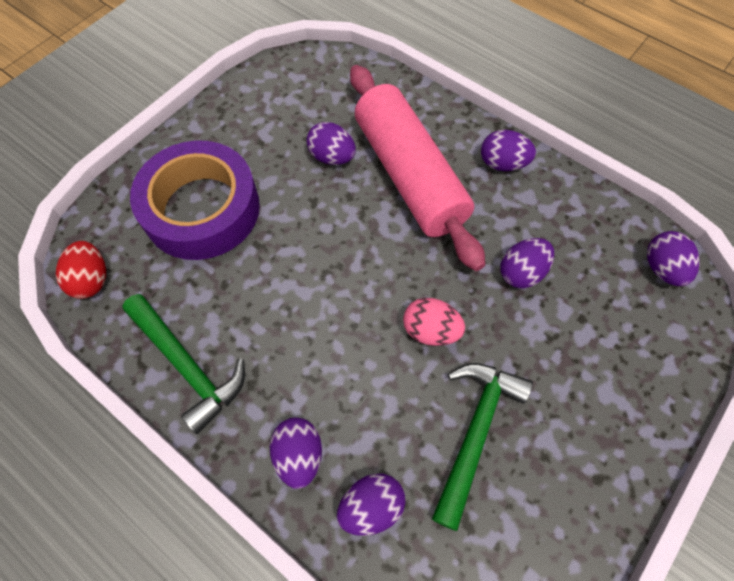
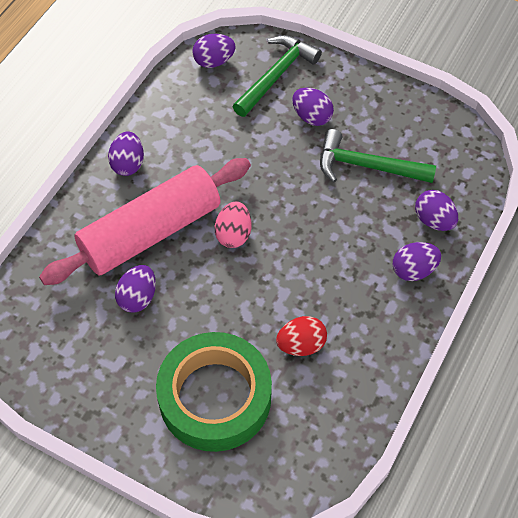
camera: 100 degrees left, 5 degrees down
red egg [56,241,106,299] -> red egg moved to [276,316,327,356]
green hammer [122,294,245,434] -> green hammer moved to [232,35,322,117]
purple tape [130,140,260,260] -> green tape [156,332,272,452]
pink egg [403,298,465,346] -> pink egg moved to [215,201,251,248]
purple egg [500,238,554,288] -> purple egg moved to [292,88,334,126]

